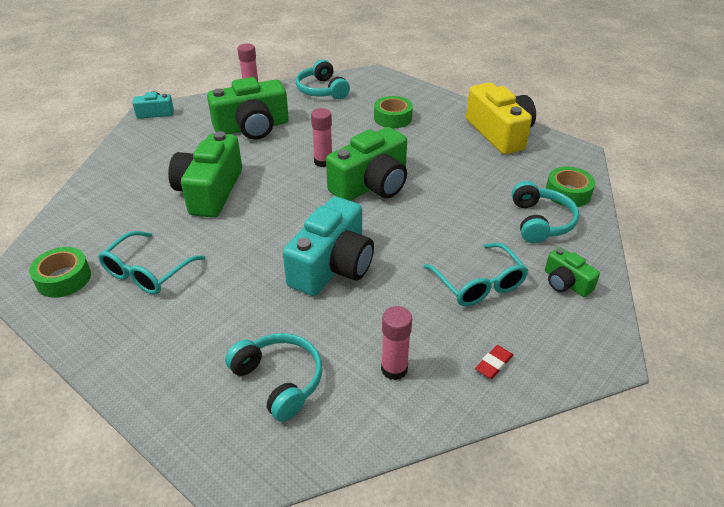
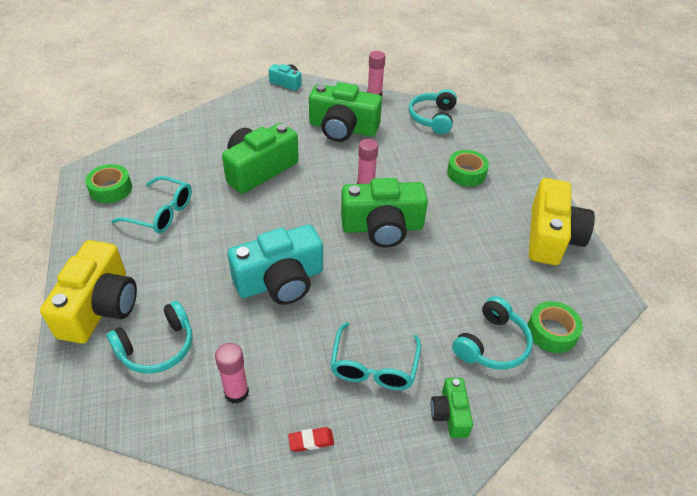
camera: 35 degrees right, 5 degrees up
turquoise glasses [98,231,205,294] -> turquoise glasses turned 135 degrees counterclockwise [111,176,192,233]
turquoise headphones [225,333,322,422] -> turquoise headphones turned 60 degrees clockwise [107,301,193,374]
none -> yellow camera [40,240,137,344]

